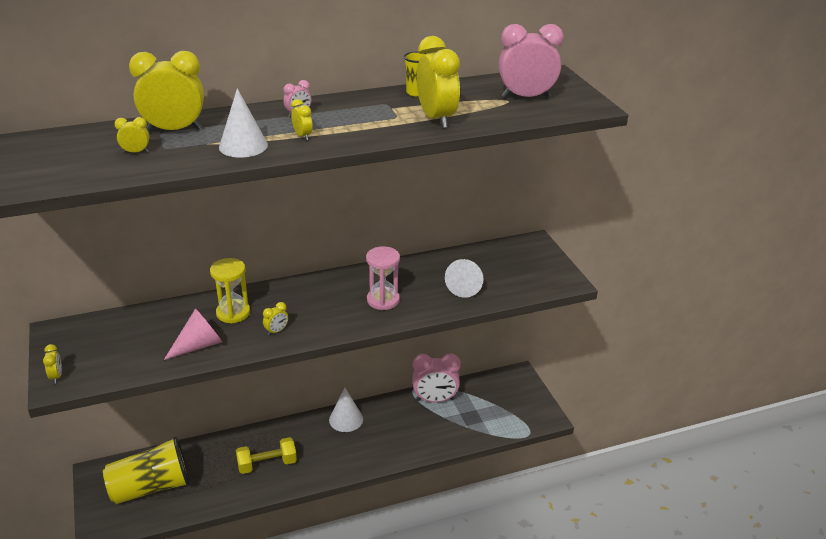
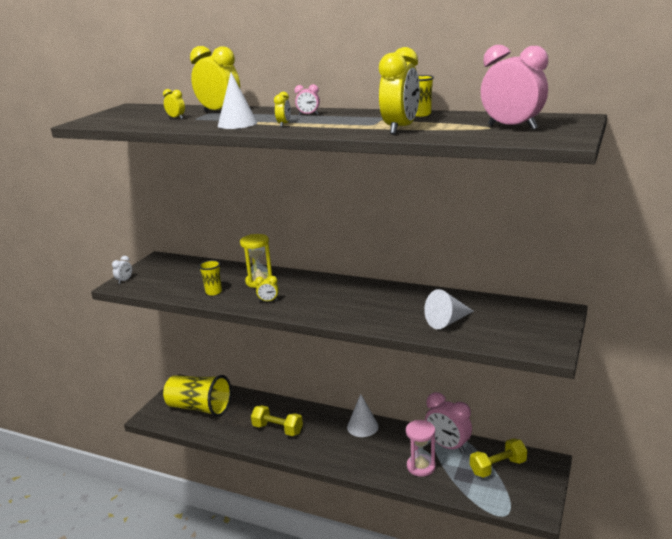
camera: 45 degrees right, 10 degrees down
yellow clock [43,344,62,384] -> white clock [112,256,132,284]
pink cone [164,309,222,360] -> yellow cup [199,260,222,296]
pink hourglass [366,246,400,310] -> pink hourglass moved to [406,420,435,477]
none -> yellow dumbbell [470,438,527,478]

